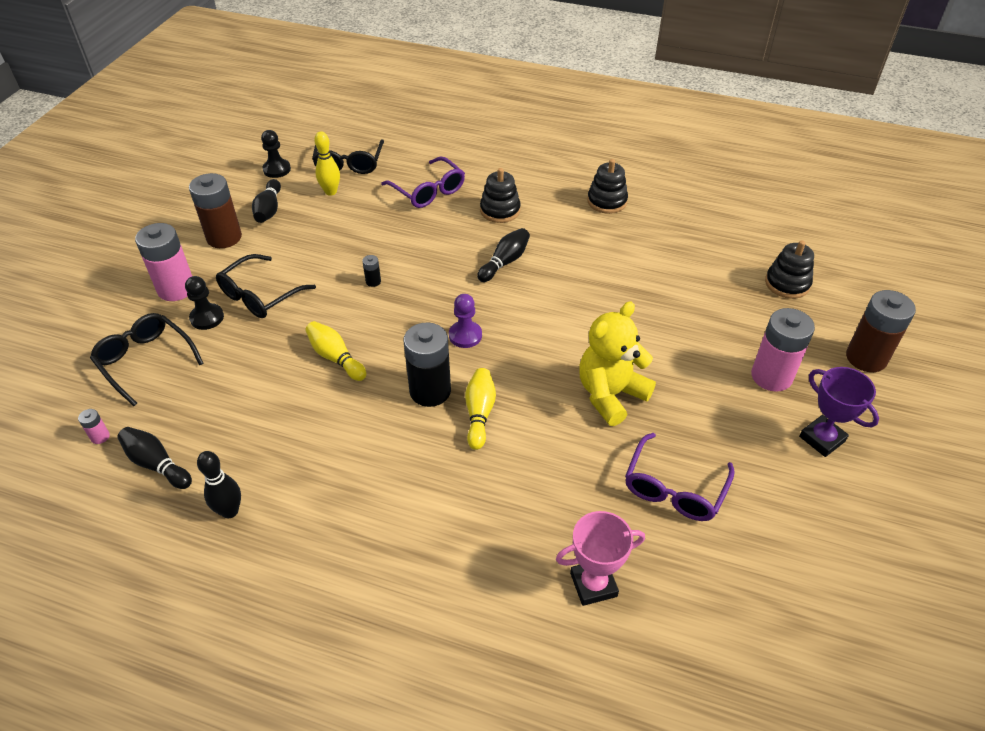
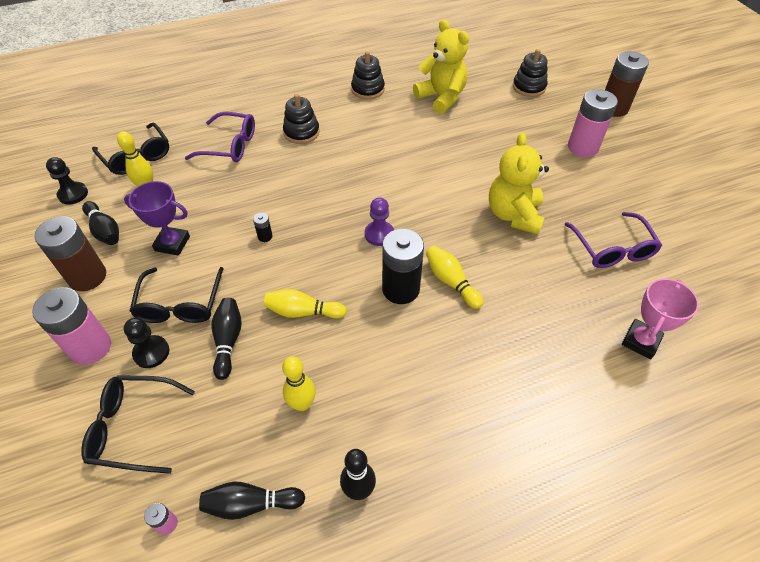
camera: 40 degrees left, 5 degrees up
black bowling pin [477,228,530,282] -> black bowling pin moved to [211,298,242,380]
purple trophy [799,367,879,457] -> purple trophy moved to [124,181,190,256]
none -> yellow bowling pin [282,356,316,411]
none -> yellow teddy bear [413,19,469,114]

